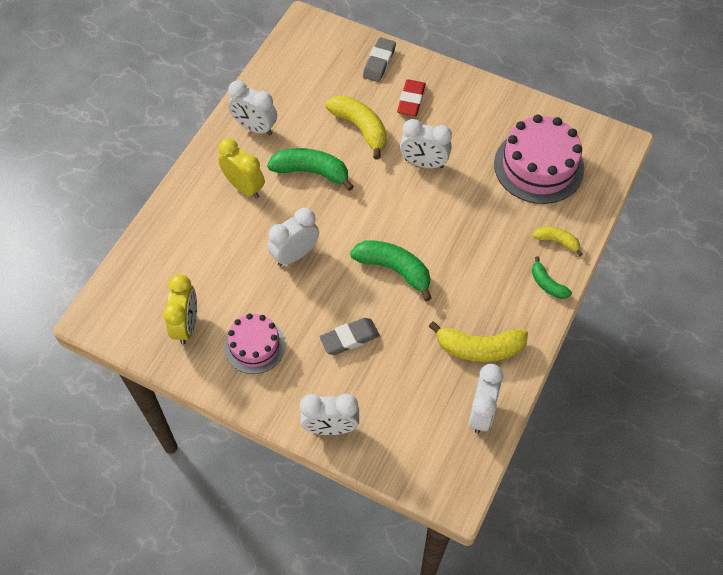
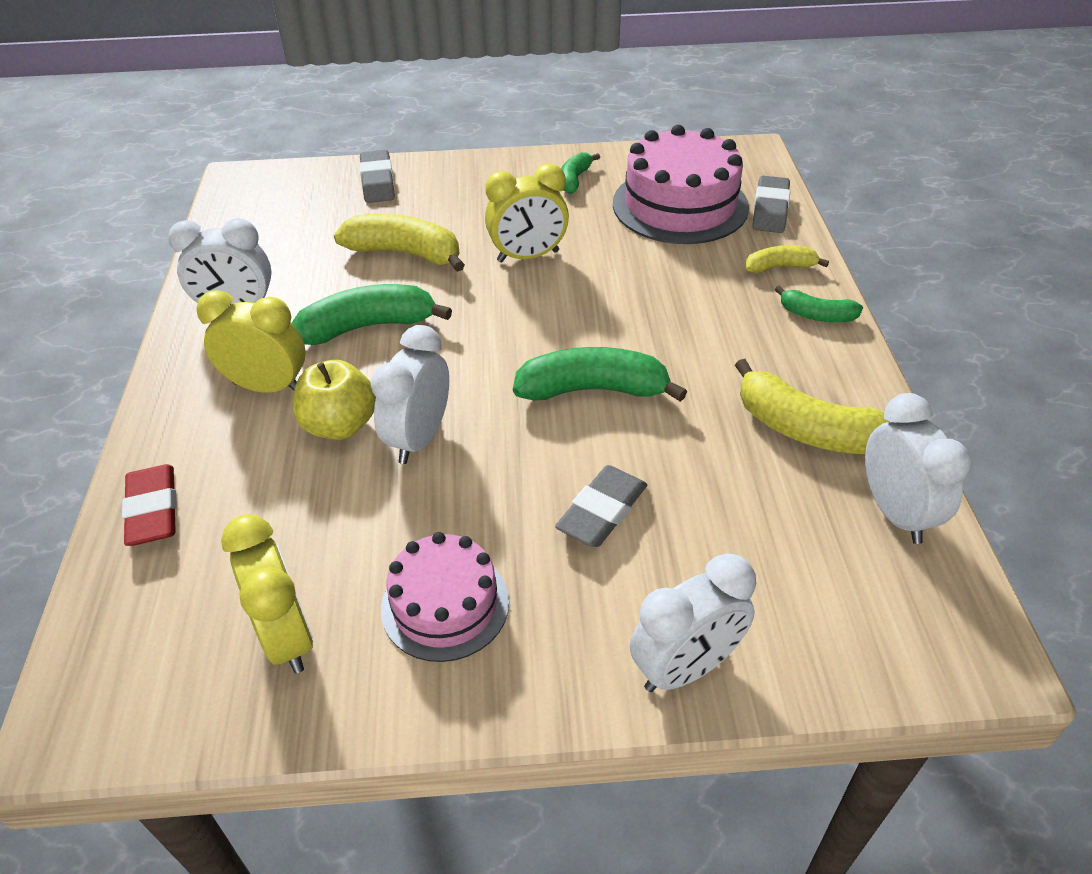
camera: 30 degrees left, 15 degrees down
red eraser [397,79,426,116] -> red eraser moved to [122,464,177,546]
white clock [400,119,452,168] -> yellow clock [485,164,569,262]
yellow banana [428,321,528,362] -> yellow banana turned 60 degrees clockwise [735,359,890,454]
none -> yellow apple [292,360,376,440]
none -> green banana [561,152,600,194]
none -> grey eraser [752,176,790,233]

